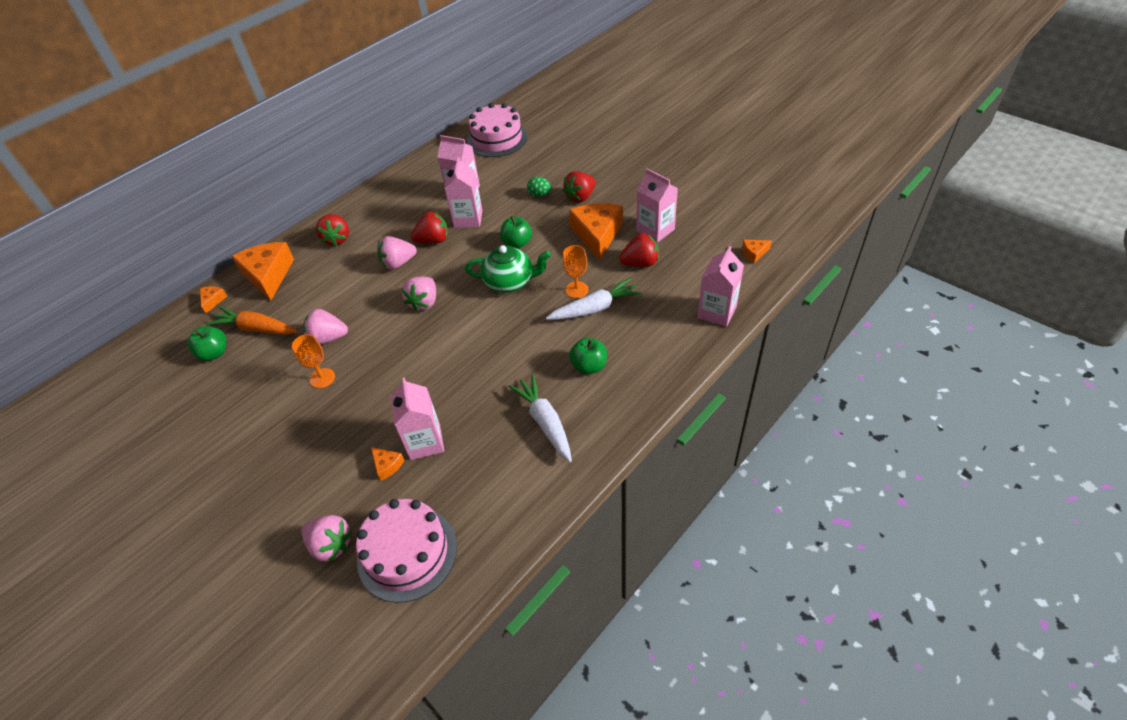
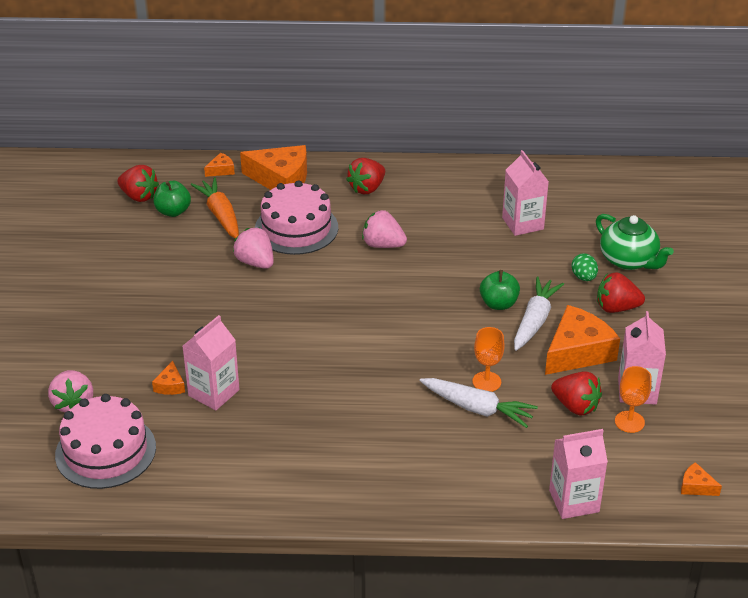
camera: 45 degrees right, 10 degrees down
orange cheese [231,242,294,300] -> orange cheese turned 75 degrees clockwise [240,145,307,190]
orange goblet [292,334,335,388] -> orange goblet moved to [615,366,652,433]
pink strawberry [401,277,436,312] -> none
red strawberry [411,212,448,244] -> red strawberry moved to [118,165,159,202]
pink carton [444,157,483,228] -> none
green teapot [465,245,551,293] -> green teapot moved to [596,214,674,270]
pink cake [467,103,528,157] -> pink cake moved to [255,180,338,255]
white carrot [508,374,572,462] -> white carrot moved to [514,277,564,351]
green apple [569,337,607,374] -> none

